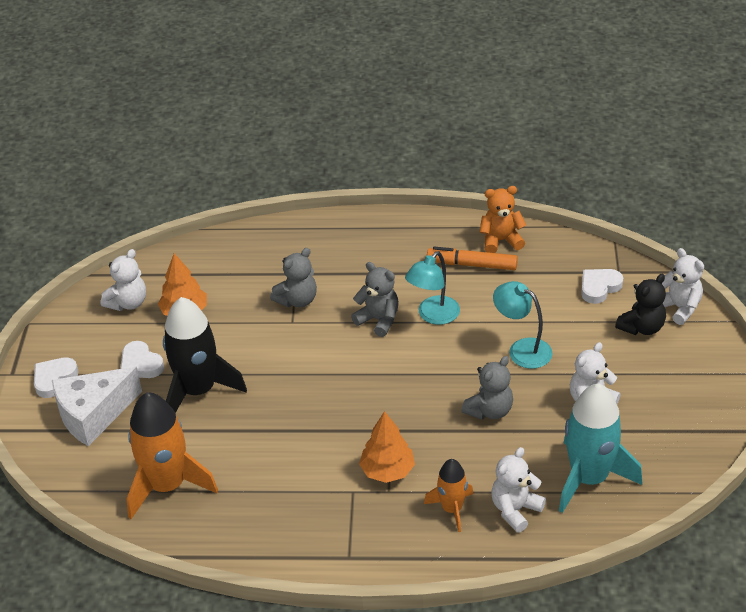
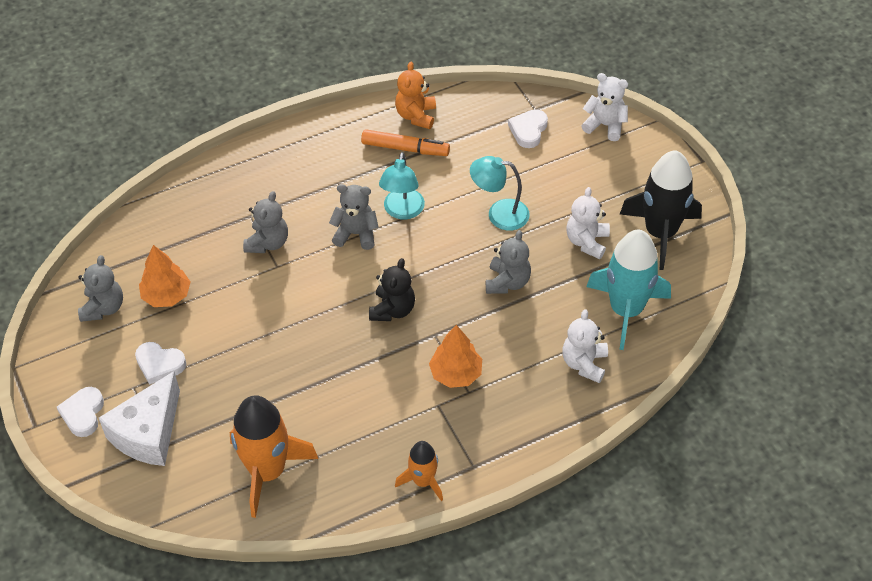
camera: 30 degrees left, 10 degrees up
white teddy bear [101,249,146,311] -> grey teddy bear [78,255,123,322]
black rocket [163,297,247,413] -> black rocket moved to [620,150,702,270]
orange rocket [424,459,473,532] -> orange rocket moved to [395,441,443,501]
orange marker [427,247,518,270] -> orange marker turned 150 degrees counterclockwise [361,129,450,156]
orange teddy bear [480,186,526,253] -> orange teddy bear turned 45 degrees counterclockwise [395,62,436,129]
black teddy bear [615,274,666,335] -> black teddy bear moved to [369,258,415,321]

